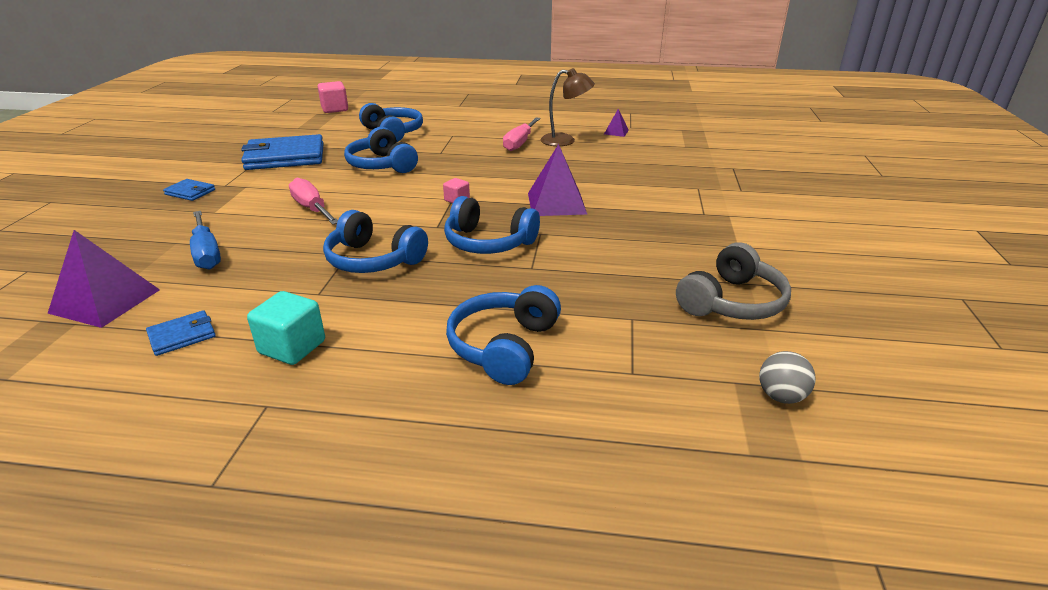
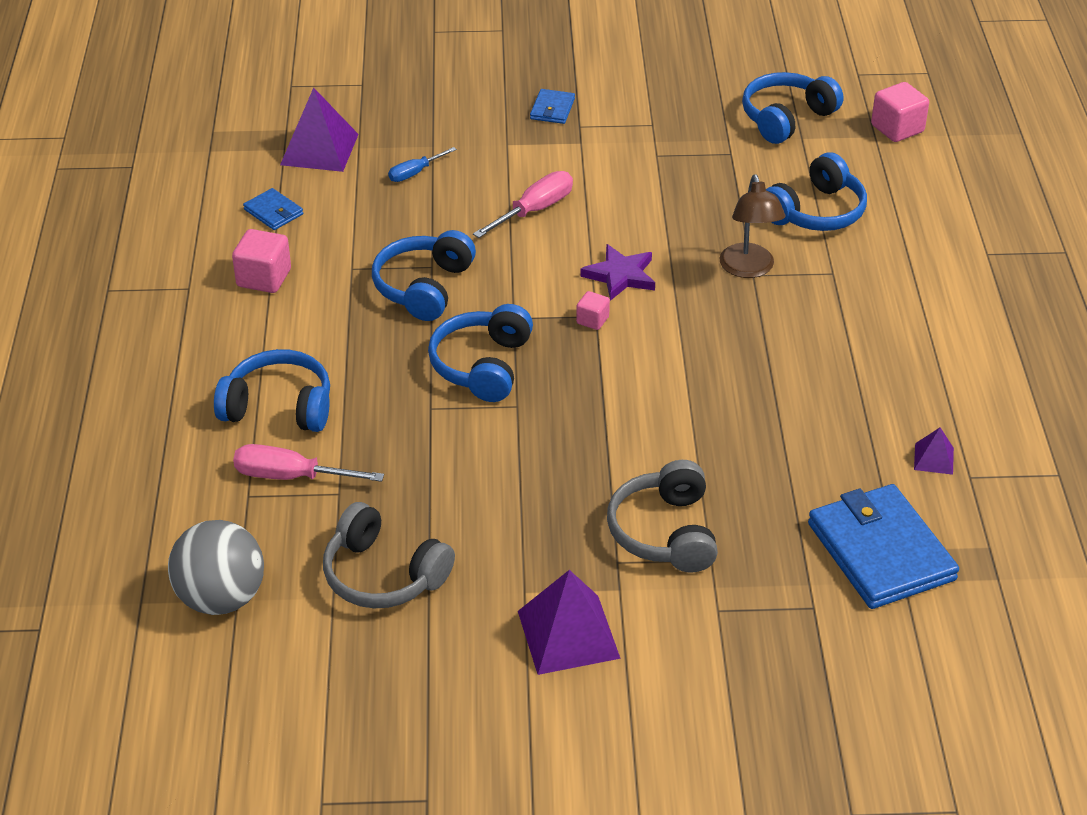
camera: 80 degrees right, 10 degrees up
blue screwdriver [190,211,221,269] -> blue screwdriver [388,147,457,182], size x0.62
blue wallet [241,134,324,170] -> blue wallet moved to [808,484,959,609]
turquoise cube [247,291,325,365] -> pink cube [232,229,291,293]
blue headphones [344,127,418,173] -> blue headphones moved to [742,72,843,144]
pink screwdriver [503,117,541,151] -> pink screwdriver moved to [233,444,384,482]
purple pyramid [528,144,588,216] -> purple pyramid moved to [518,570,621,675]
brown lamp [540,68,595,146] -> brown lamp moved to [720,174,786,278]
grey ball [759,351,816,404] -> grey ball [168,520,264,615], size x1.90
none -> purple star [580,244,655,301]
none -> grey headphones [607,460,718,573]

